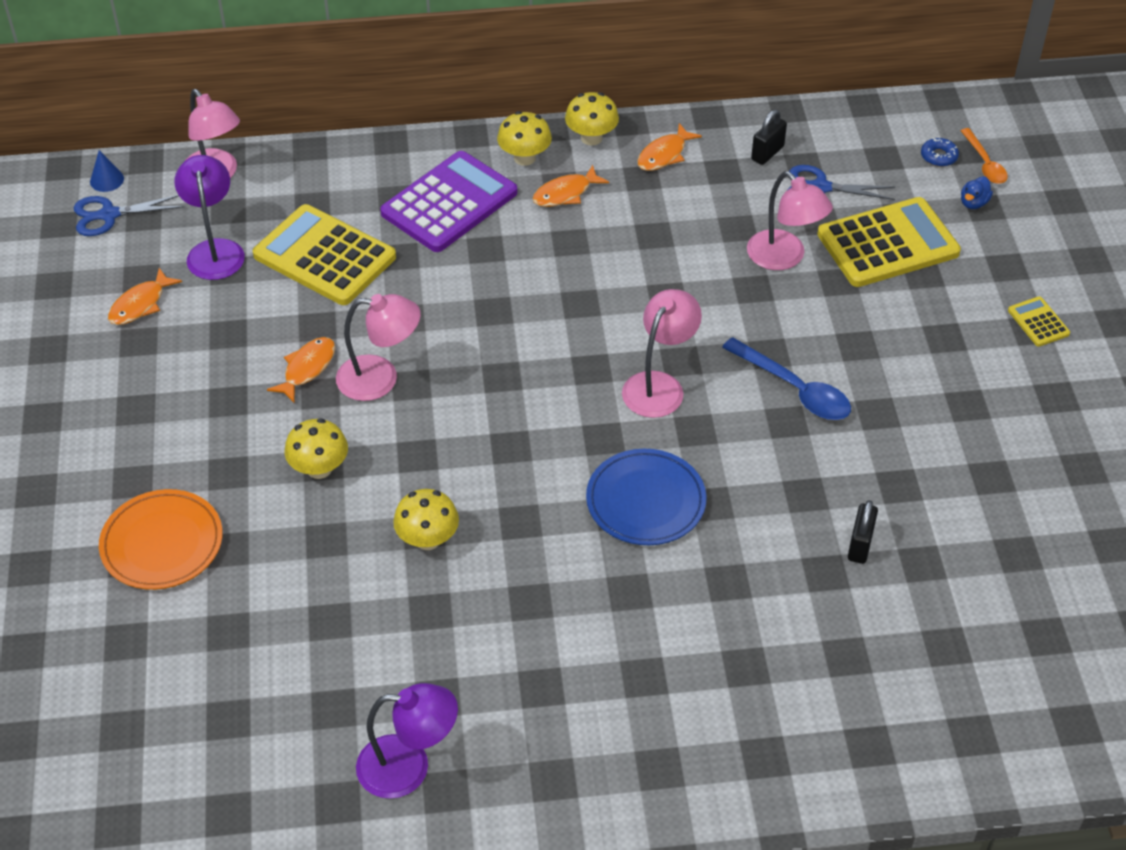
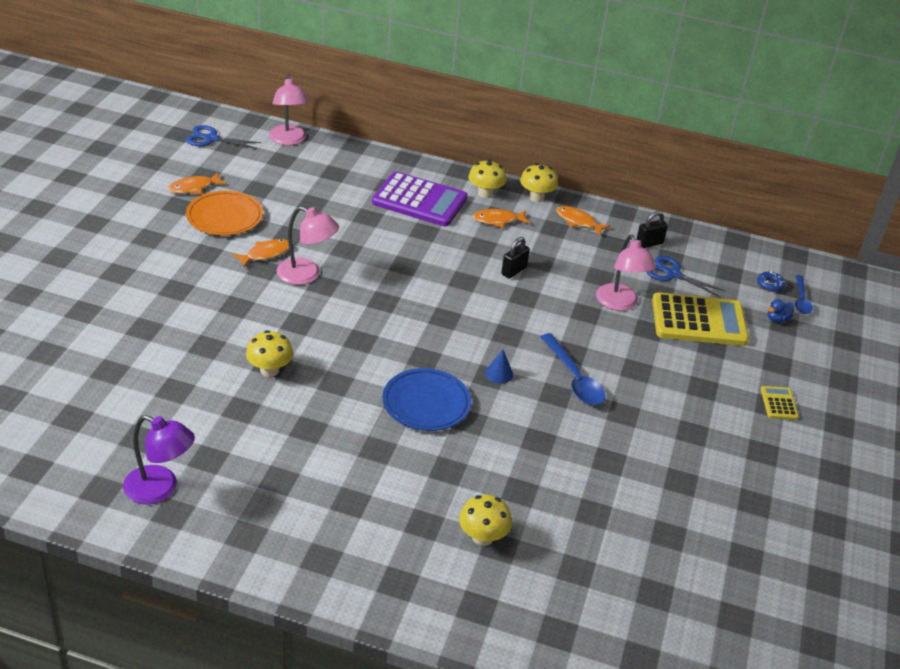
camera: 20 degrees right, 10 degrees down
blue cone [90,150,124,192] -> blue cone moved to [485,349,513,384]
orange plate [99,489,223,590] -> orange plate moved to [186,191,263,236]
purple lamp [175,155,245,280] -> none
yellow calculator [253,204,396,305] -> none
yellow mushroom [284,419,348,479] -> yellow mushroom moved to [459,495,512,546]
purple calculator [380,151,517,252] -> purple calculator turned 45 degrees clockwise [372,172,468,226]
pink lamp [622,289,702,418] -> none
orange fish [637,123,702,171] -> orange fish turned 60 degrees clockwise [556,206,610,236]
black padlock [848,500,878,564] -> black padlock moved to [501,237,530,279]
orange spoon [961,128,1008,184] -> blue spoon [795,275,813,314]

